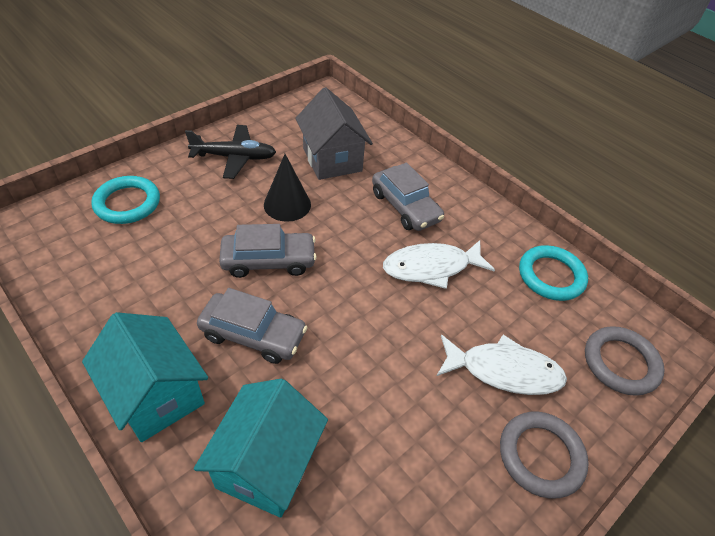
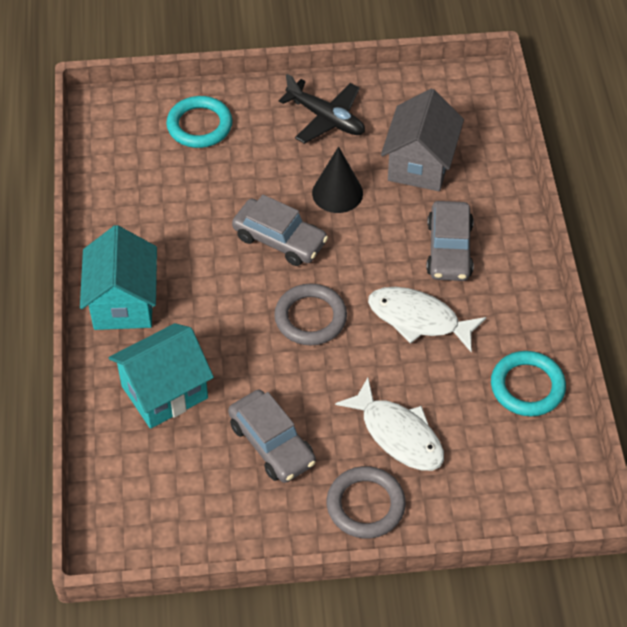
camera: 40 degrees right, 5 degrees up
grey car [197,288,308,364] -> grey car moved to [228,390,316,483]
grey ring [585,326,665,396] -> grey ring moved to [274,283,347,345]

